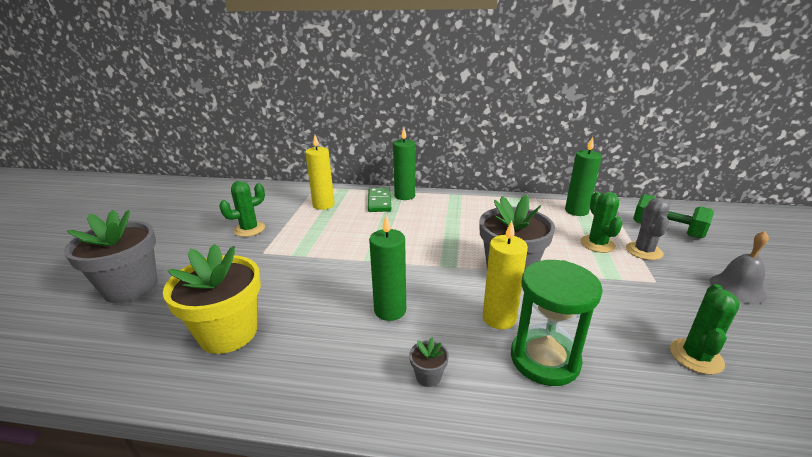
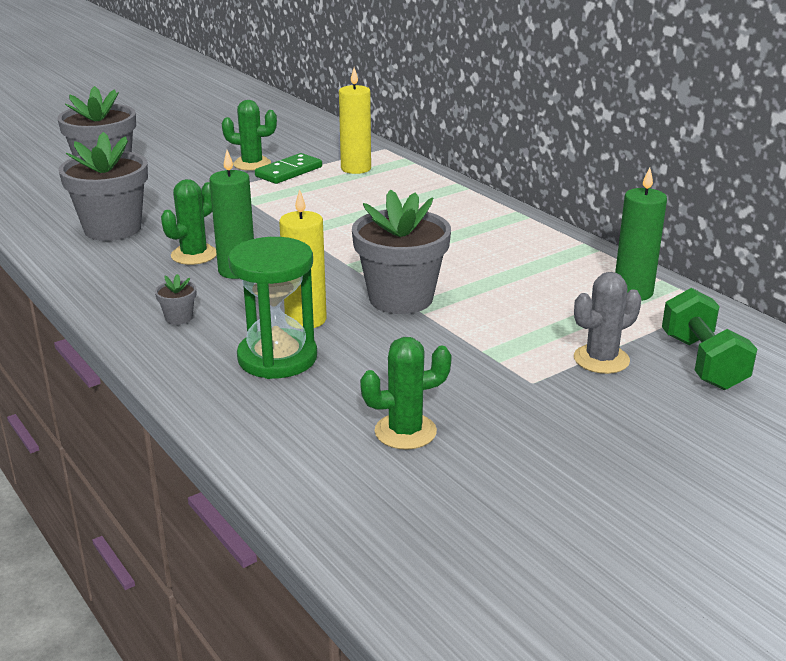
camera: 45 degrees right, 0 degrees up
yellow flower pot [163,244,261,354] -> grey flower pot [58,132,148,241]
green domino [368,187,392,212] -> green domino moved to [255,153,322,184]
green candle [393,128,415,200] -> none
green cactus [580,192,623,253] -> green cactus moved to [161,179,217,265]
grey bell [710,231,769,304] -> none

